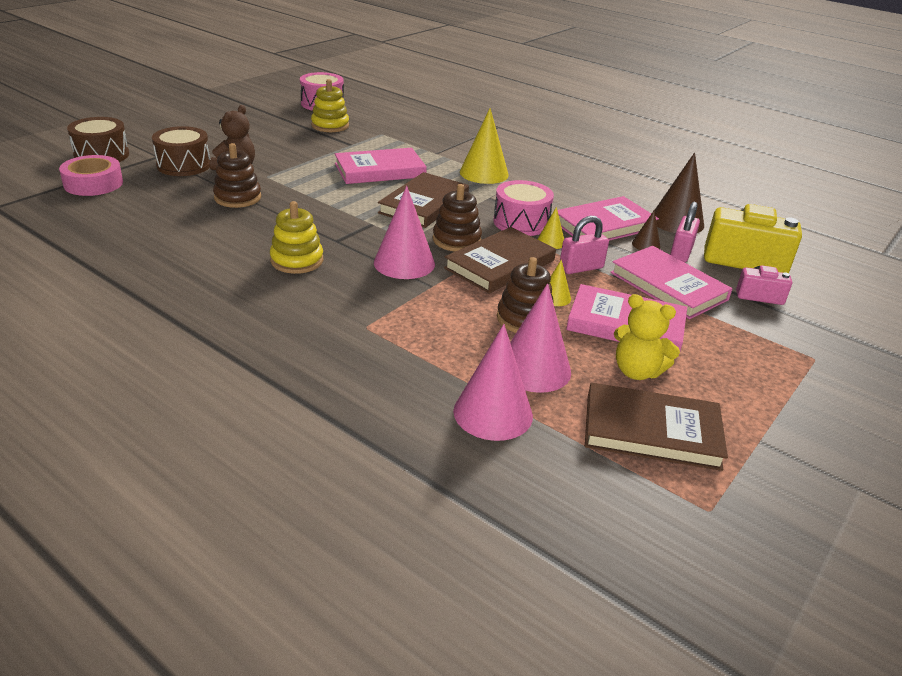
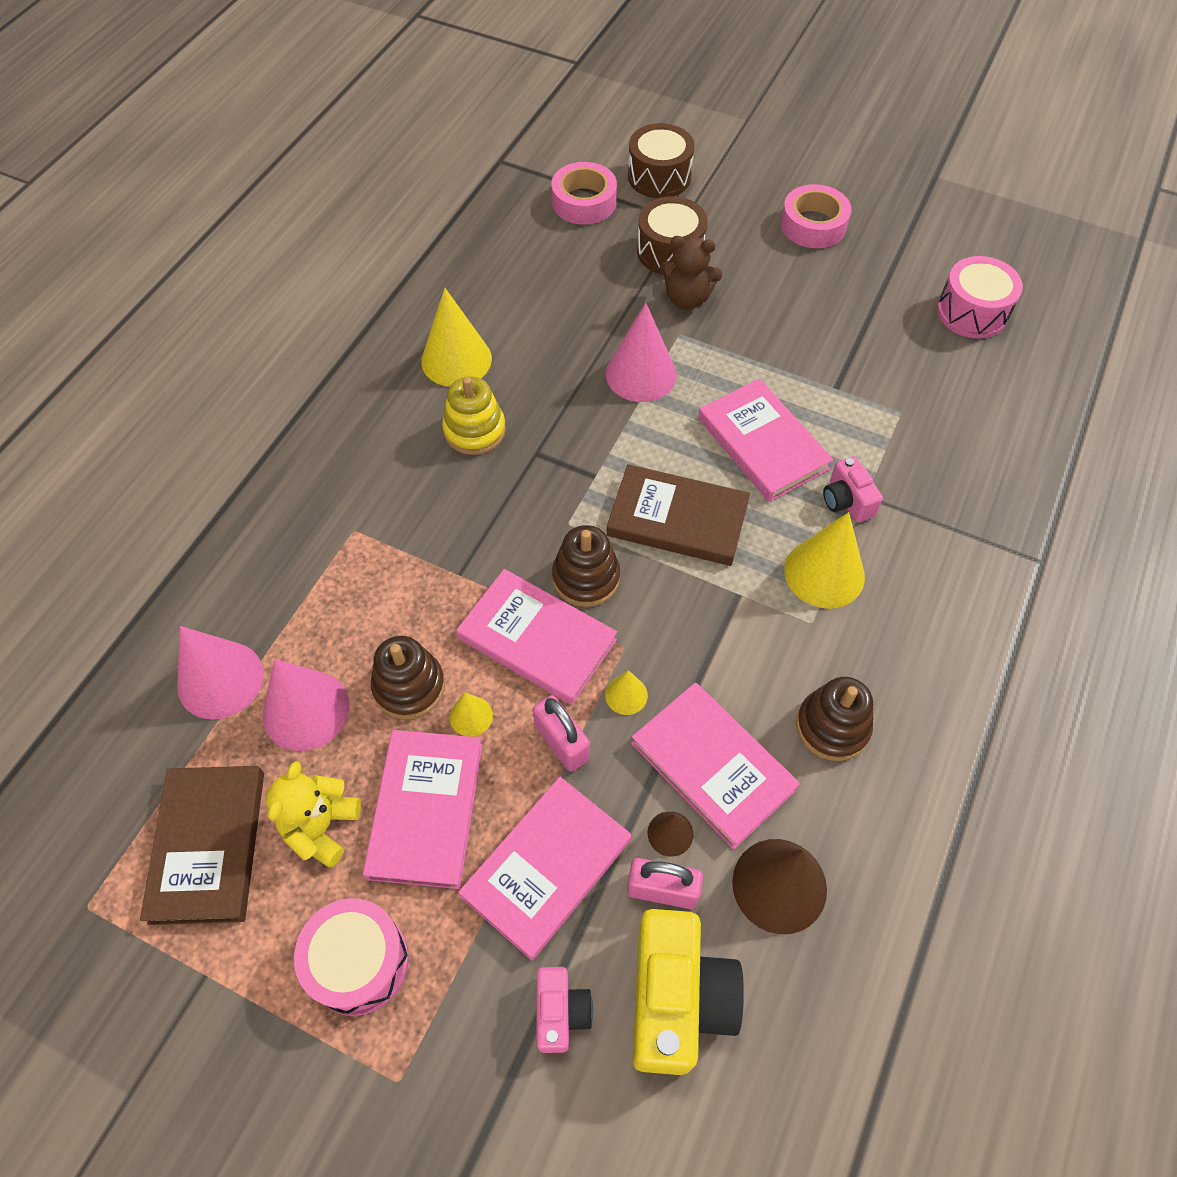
camera: 80 degrees right, 25 degrees up
brown stacking toy [213,143,261,208] -> brown stacking toy moved to [796,677,873,761]
yellow stacking toy [311,79,349,132] -> none
pink cone [374,186,435,279] -> pink cone moved to [606,303,677,402]
brown book [444,227,556,294] -> pink book [456,569,617,705]
pink drum [493,180,554,236] -> pink drum moved to [294,898,409,1016]
none -> yellow cone [421,288,492,387]
none -> pink tape [781,184,851,248]
none -> pink camera [823,456,883,522]

